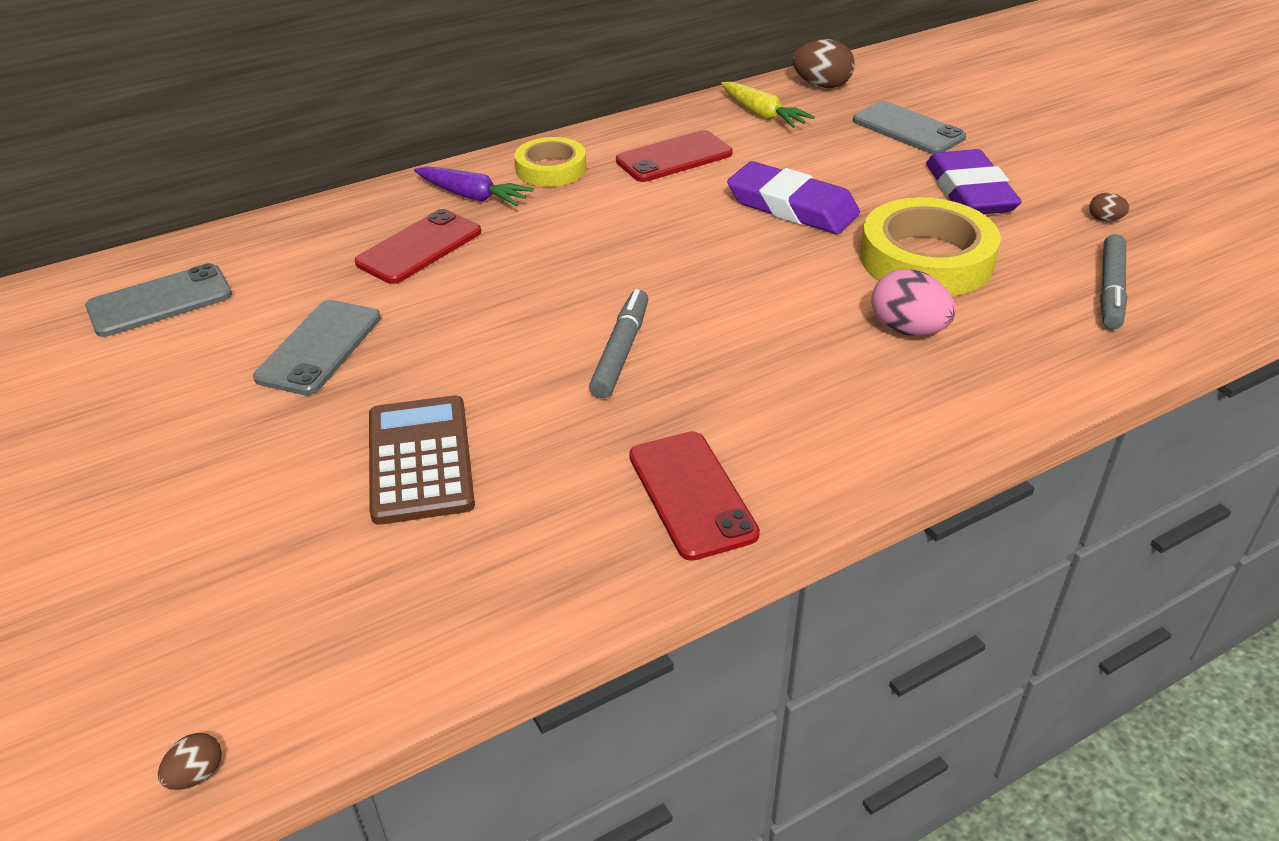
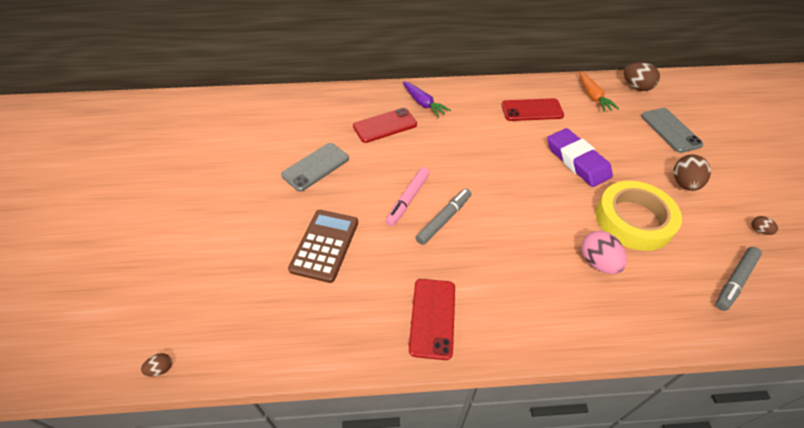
camera: 25 degrees right, 10 degrees up
grey phone [85,263,232,337] -> none
yellow tape [514,137,587,187] -> none
yellow carrot [721,82,815,128] -> orange carrot [579,72,619,112]
purple eraser [926,149,1022,214] -> brown egg [673,154,711,191]
none -> pink marker [386,167,430,226]

